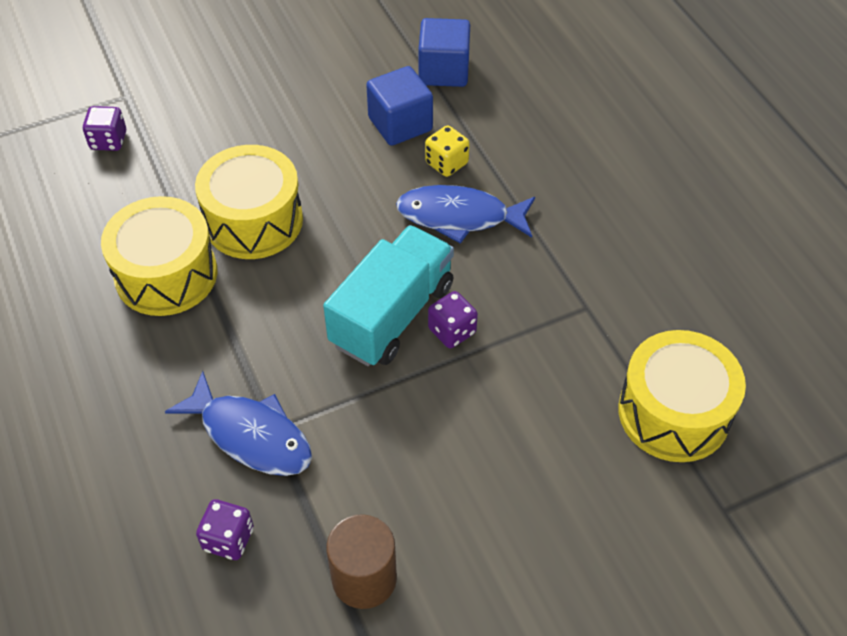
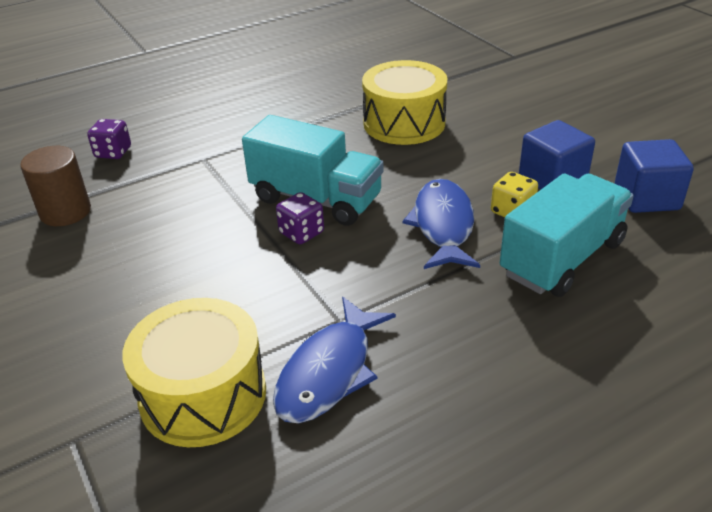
camera: 85 degrees right, 15 degrees down
purple dice [83,106,126,151] -> none
yellow drum [101,196,217,316] -> none
blue fish [165,371,312,476] -> blue fish moved to [273,297,396,423]
none -> turquoise truck [500,173,634,297]

